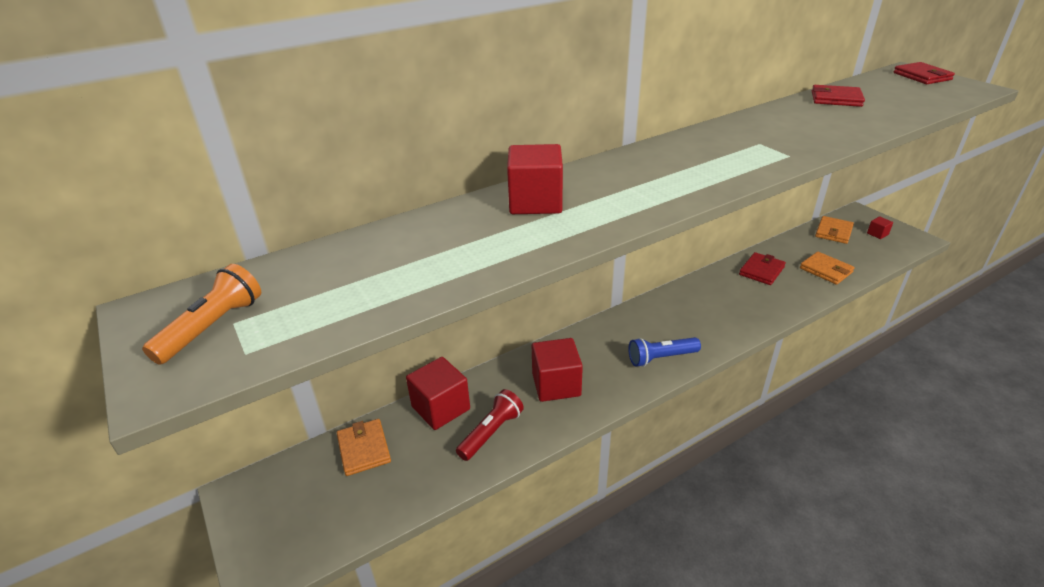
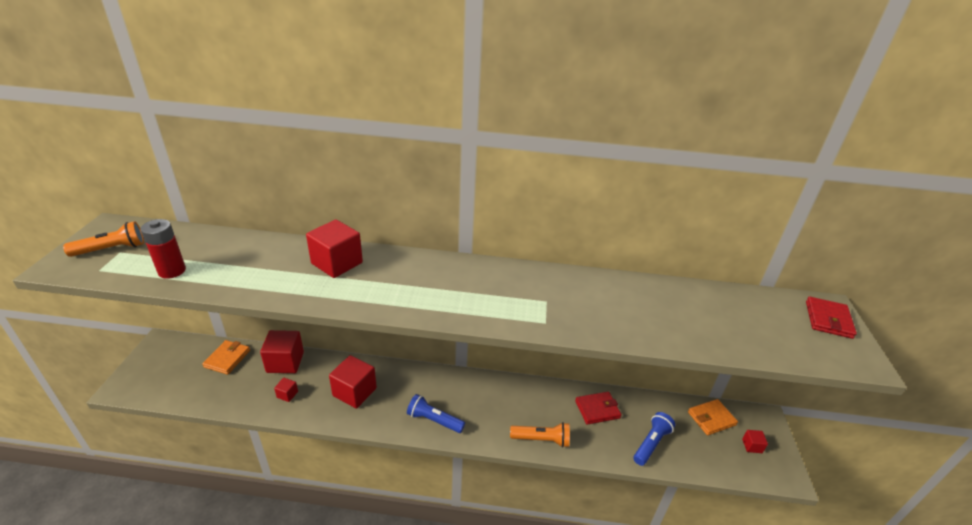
camera: 35 degrees right, 0 degrees up
red flashlight [456,389,524,461] -> red cube [274,378,298,402]
orange wallet [800,252,855,285] -> blue flashlight [633,412,675,466]
red wallet [812,85,865,107] -> none
none -> red battery [141,219,186,279]
none -> orange flashlight [510,422,570,448]

